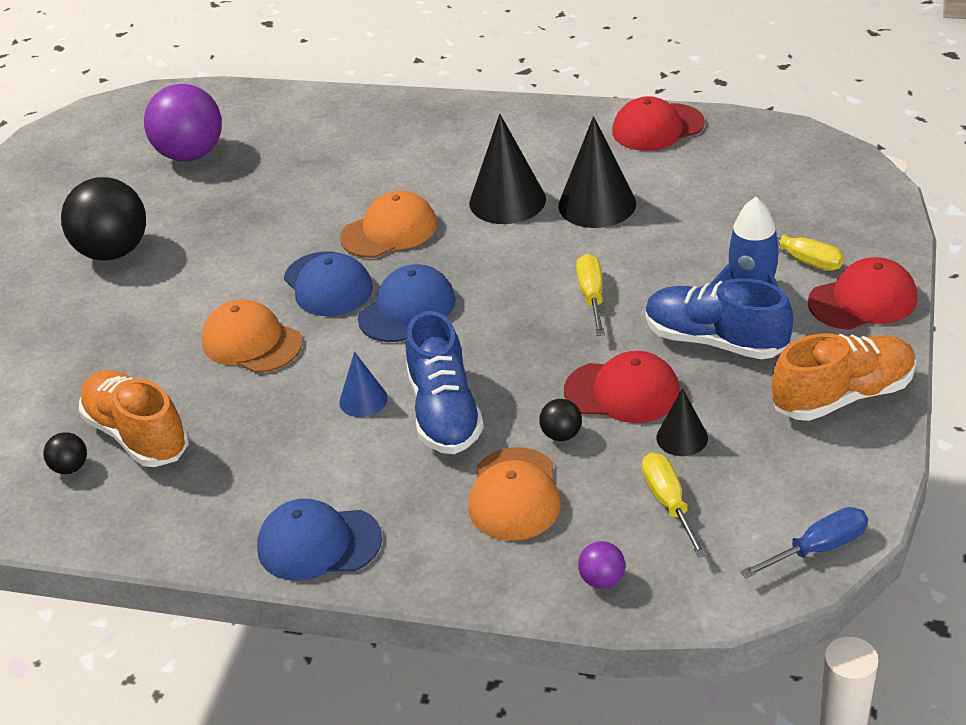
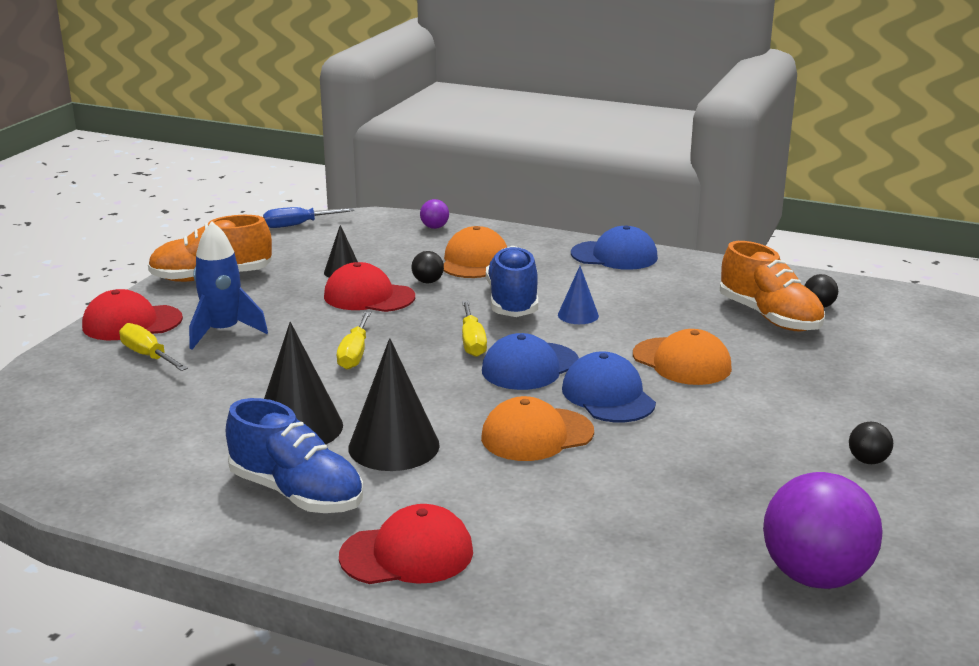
camera: 175 degrees left, 15 degrees down
black ball [61,177,146,261] -> black ball [849,422,893,464], size x0.43
red cap [612,96,705,151] -> red cap moved to [339,504,473,584]
yellow screwdriver [642,453,707,558] -> yellow screwdriver moved to [462,301,487,357]
blue shoe [645,278,793,359] -> blue shoe moved to [226,398,363,513]

